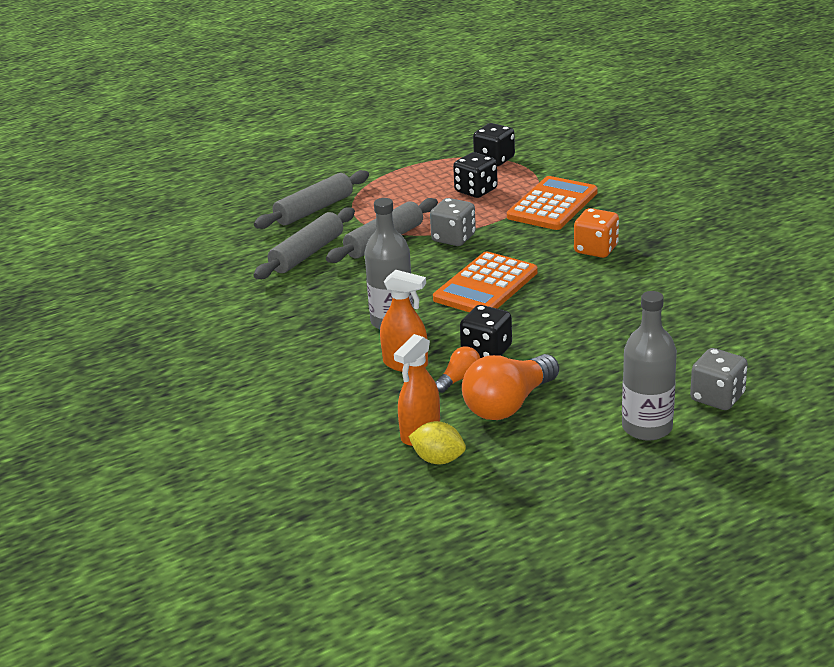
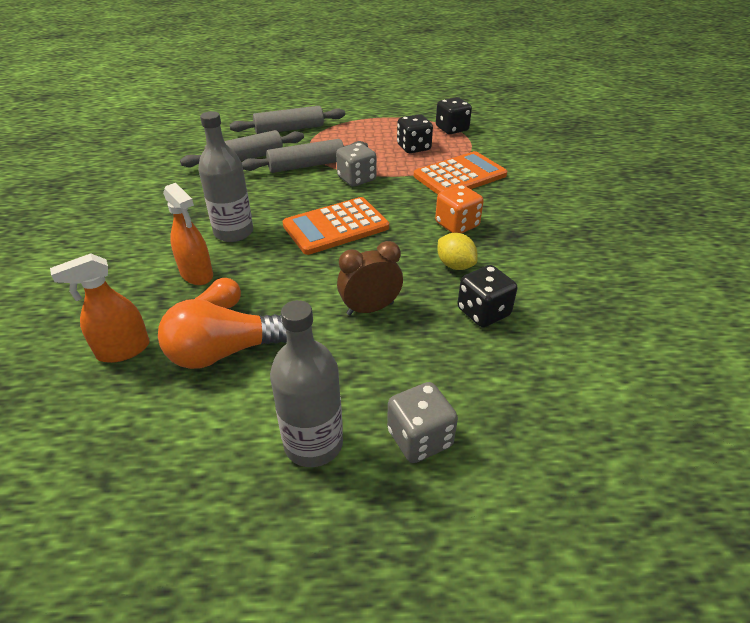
camera: 25 degrees right, 10 degrees up
yellow lemon [408,421,466,464] -> yellow lemon moved to [437,233,478,270]
black dice [460,305,512,358] -> black dice moved to [457,265,517,327]
none -> brown clock [337,241,403,315]

